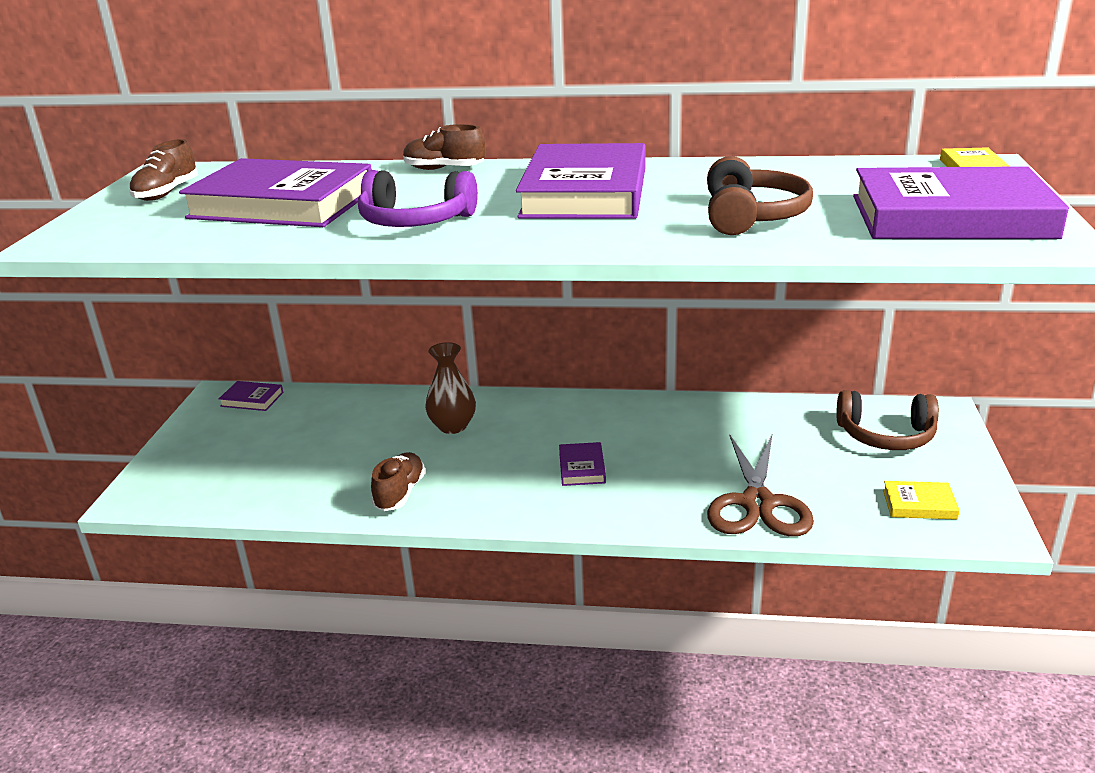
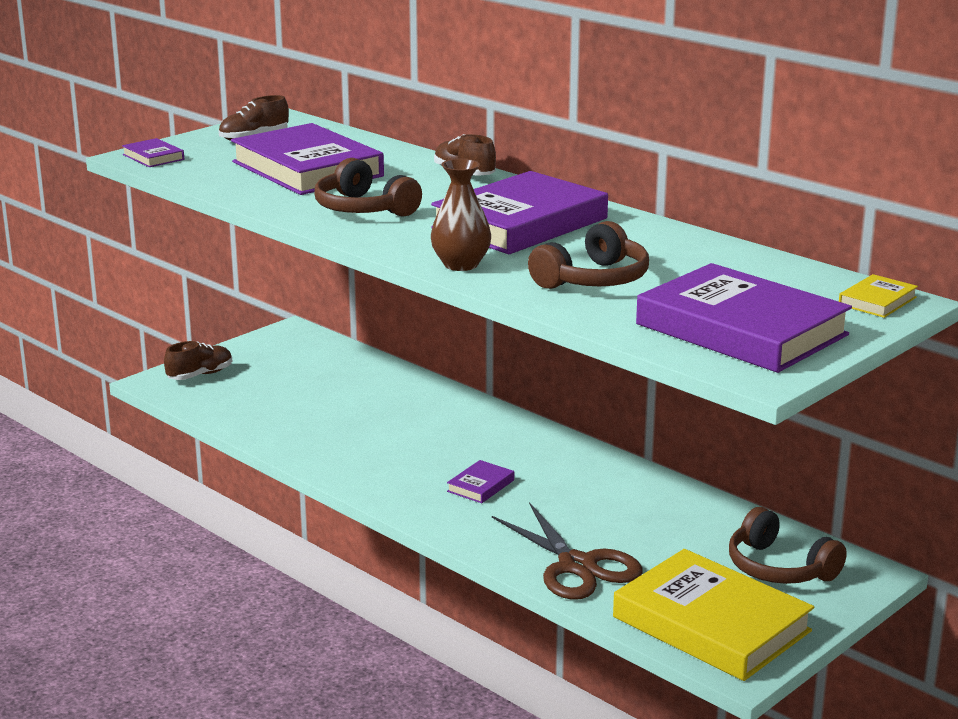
camera: 35 degrees right, 5 degrees down
purple book [219,381,283,411] -> purple book moved to [122,138,184,167]
purple headphones [358,170,478,227] -> brown headphones [314,158,422,217]
brown shoe [371,452,426,511] -> brown shoe moved to [164,341,232,380]
brown vase [425,342,476,434] -> brown vase moved to [431,159,491,271]
brown scissors [707,435,814,537] -> brown scissors turned 75 degrees counterclockwise [492,502,643,600]
yellow book [883,481,960,520] -> yellow book [613,549,814,681], size x2.38

